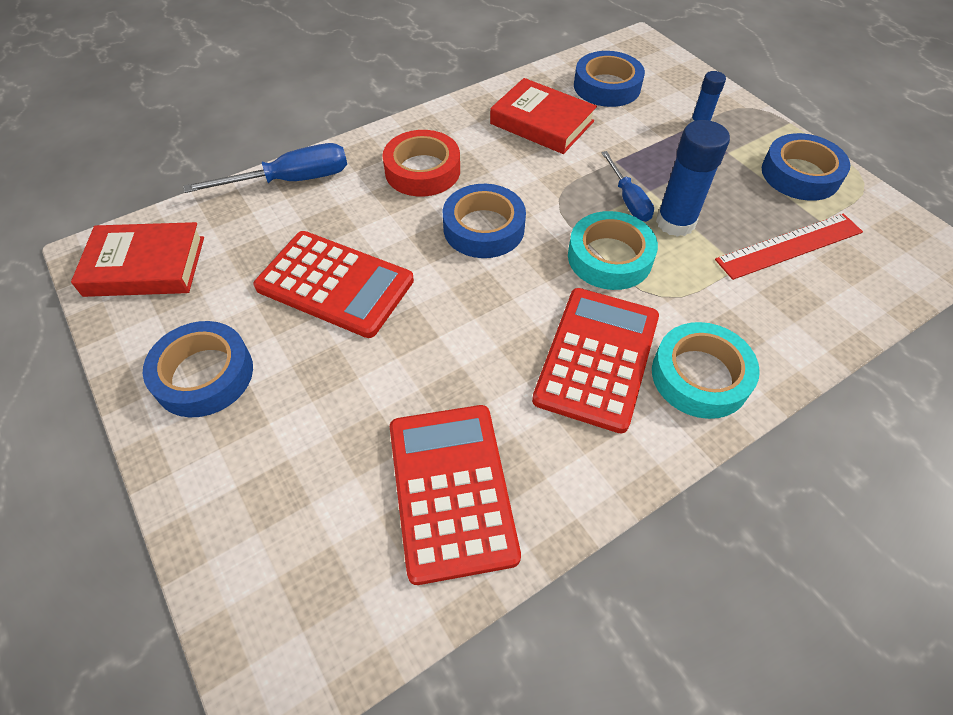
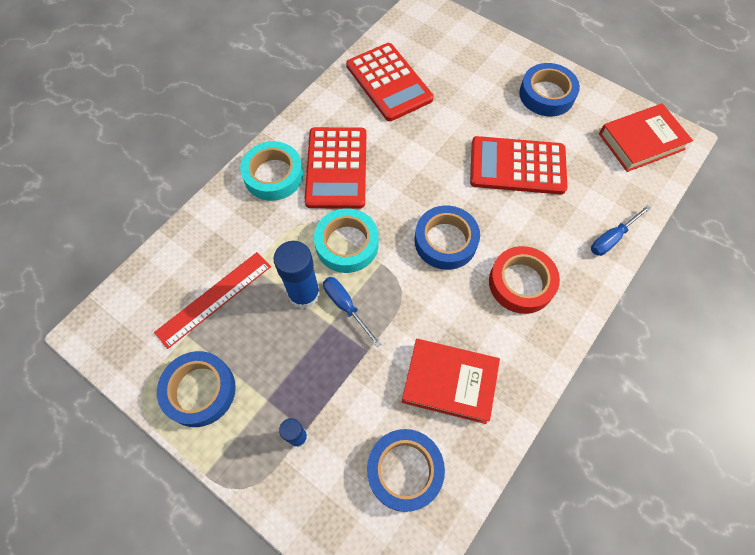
camera: 160 degrees right, 10 degrees up
blue screwdriver [184,143,347,193] -> blue screwdriver [591,205,651,256], size x0.64

